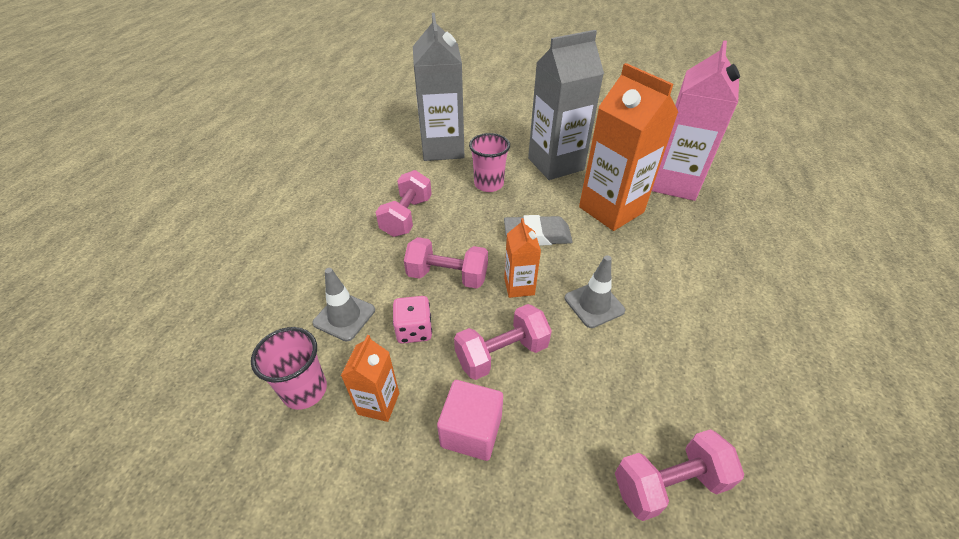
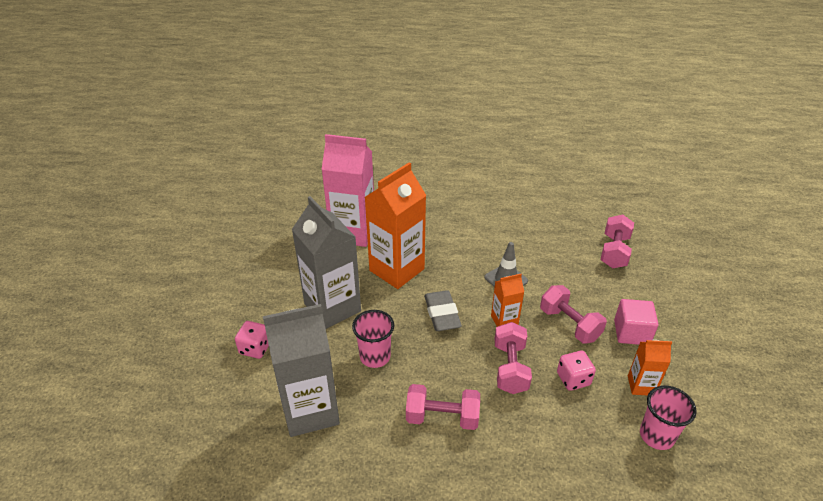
camera: 100 degrees left, 5 degrees down
grey traffic cone [312,268,375,341] -> none
pink dumbbell [615,429,744,521] -> pink dumbbell turned 45 degrees clockwise [601,215,634,268]
none -> pink dice [235,321,269,359]

